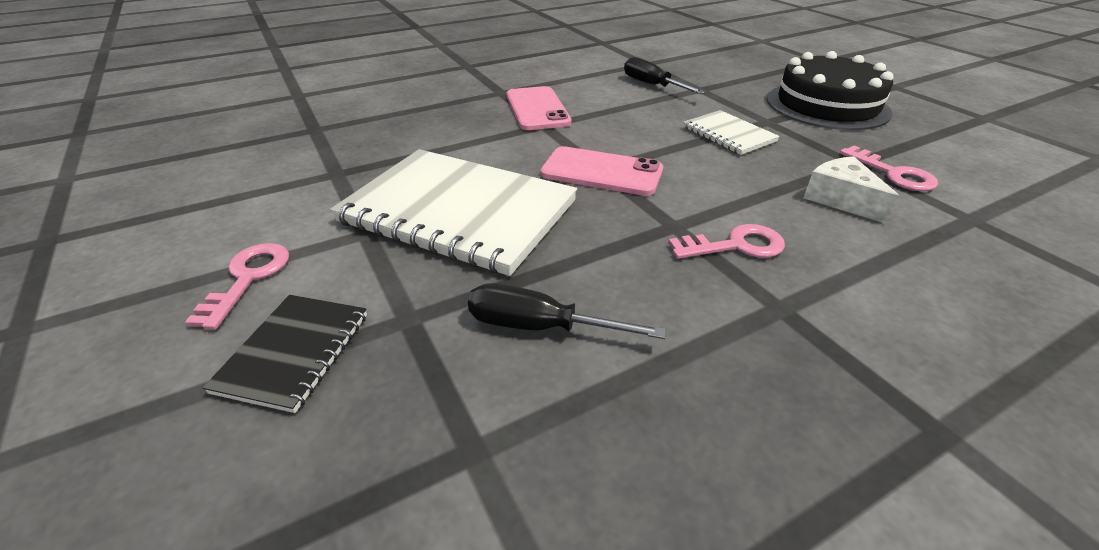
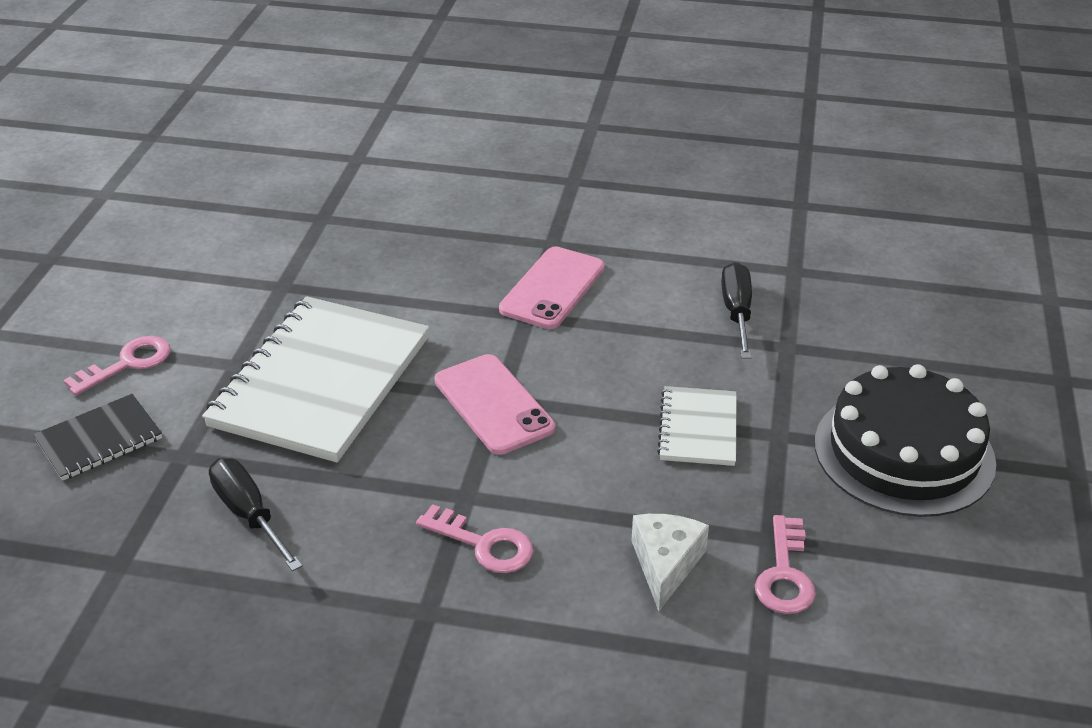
camera: 40 degrees right, 0 degrees up
white notebook [330,149,577,276] -> white notebook turned 45 degrees clockwise [202,296,430,462]

